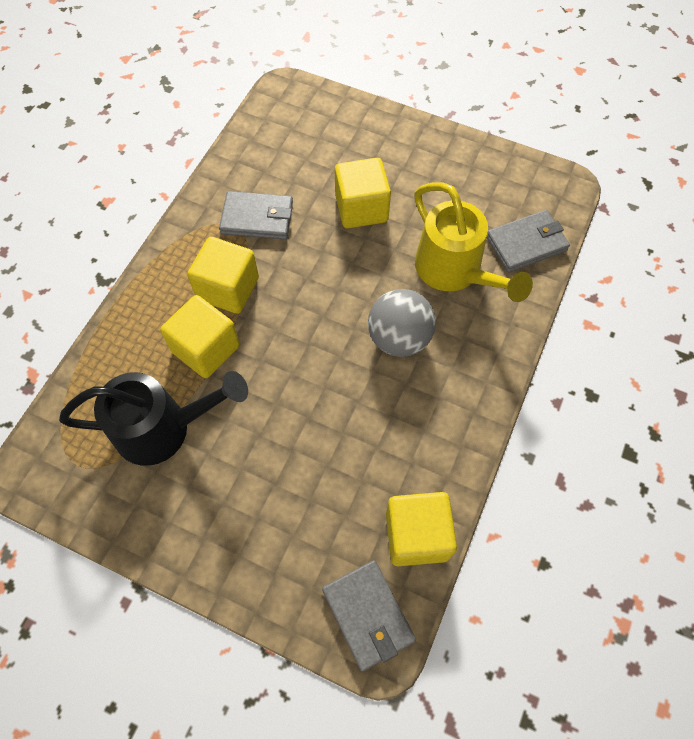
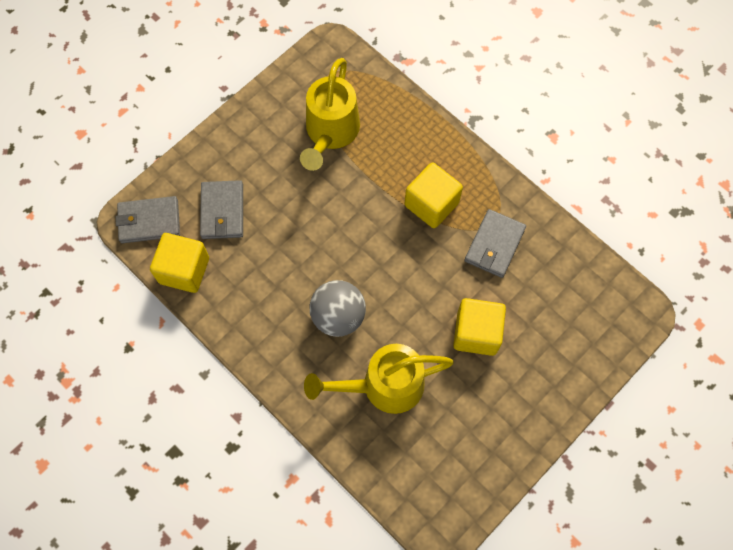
camera: 110 degrees right, 5 degrees up
black watering can [59,371,248,466] -> yellow watering can [300,58,360,171]
yellow cube [160,295,240,378] -> none
grey wallet [487,210,570,272] -> grey wallet moved to [200,180,243,239]

